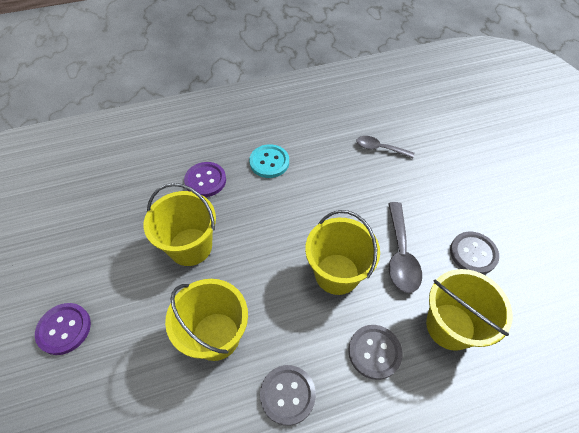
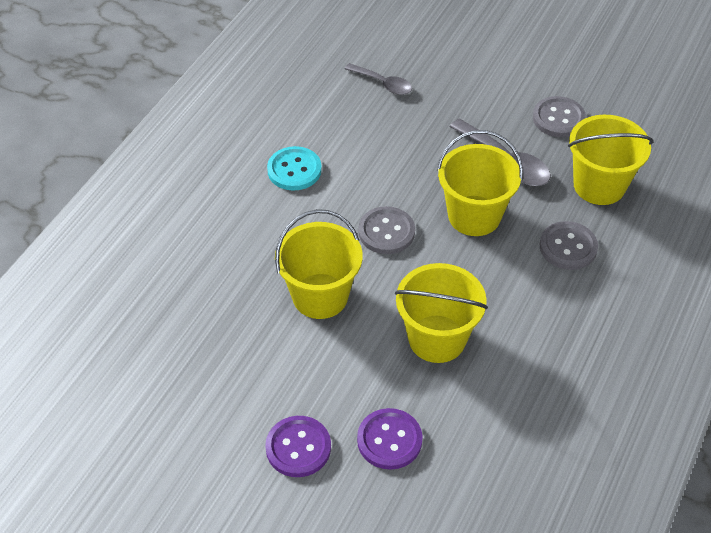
camera: 45 degrees left, 5 degrees down
purple button [184,162,226,197] -> purple button moved to [357,408,423,470]
grey button [260,365,316,426] -> grey button moved to [358,206,415,254]
grey spoon [357,136,414,158] -> grey spoon turned 120 degrees counterclockwise [345,63,412,95]

